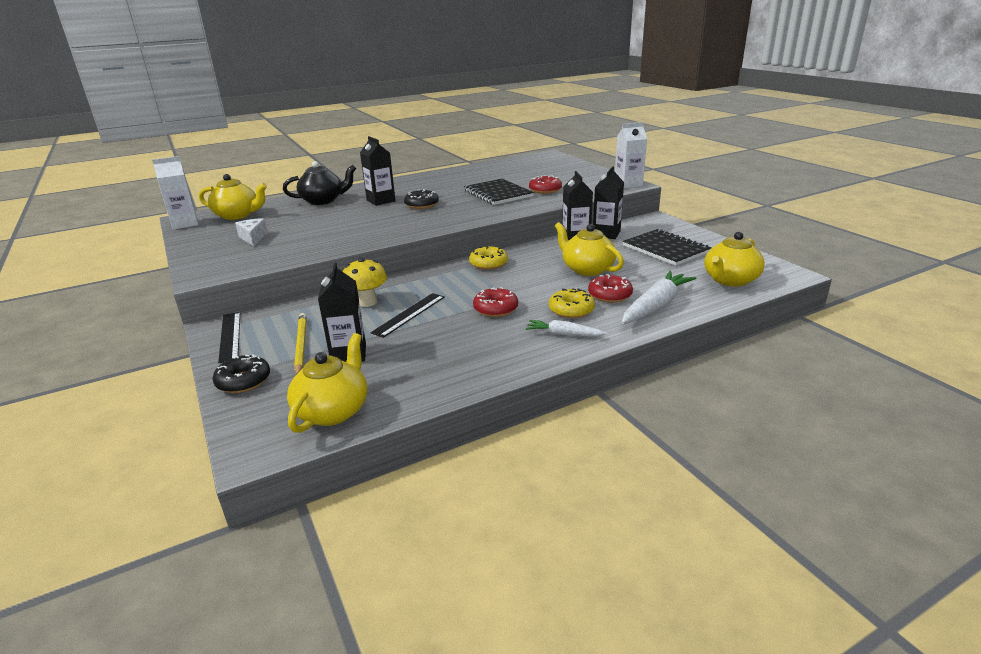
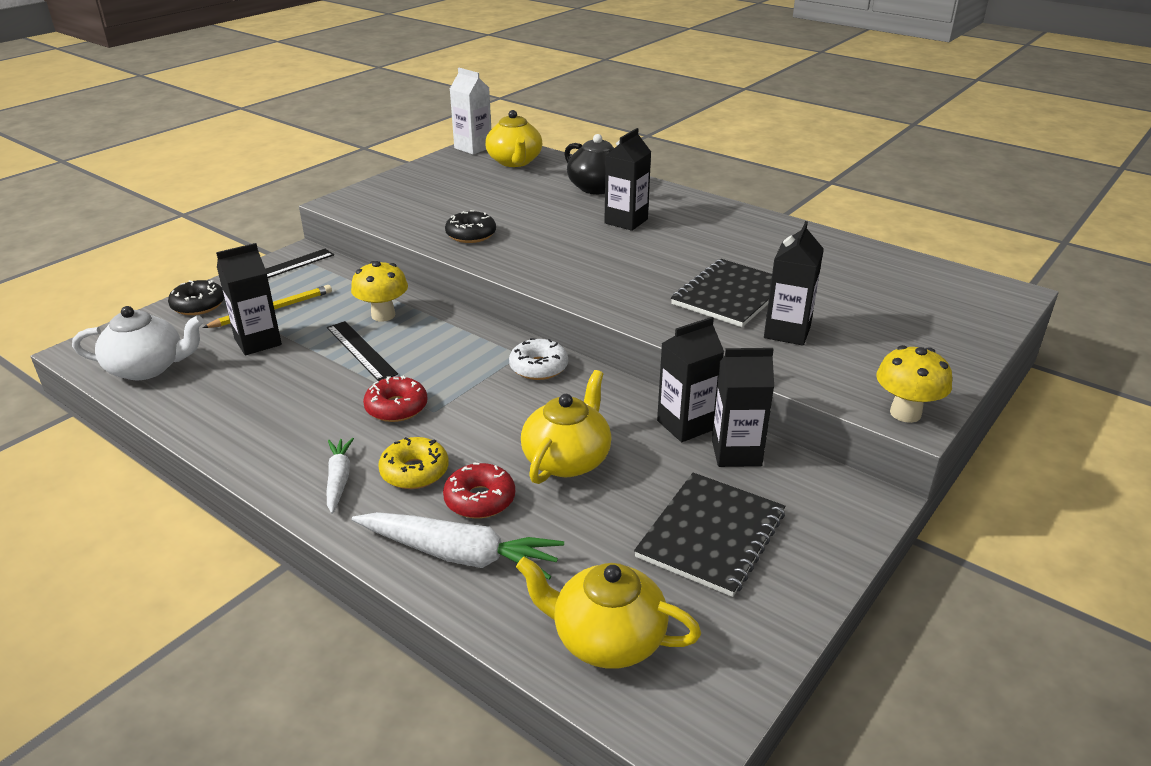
camera: 65 degrees right, 5 degrees up
white cheese [235,218,268,246] -> none
yellow teapot [287,333,368,433] -> white teapot [72,306,204,380]
black ruler [370,293,445,338] -> black ruler turned 45 degrees clockwise [327,321,398,381]
black donut [404,189,439,209] -> black donut moved to [445,210,496,243]
yellow donut [469,246,508,270] -> white donut [509,338,568,380]
red donut [529,175,562,194] -> black carton [764,221,824,346]
white carton [615,122,647,189] -> yellow mushroom [876,345,952,423]

